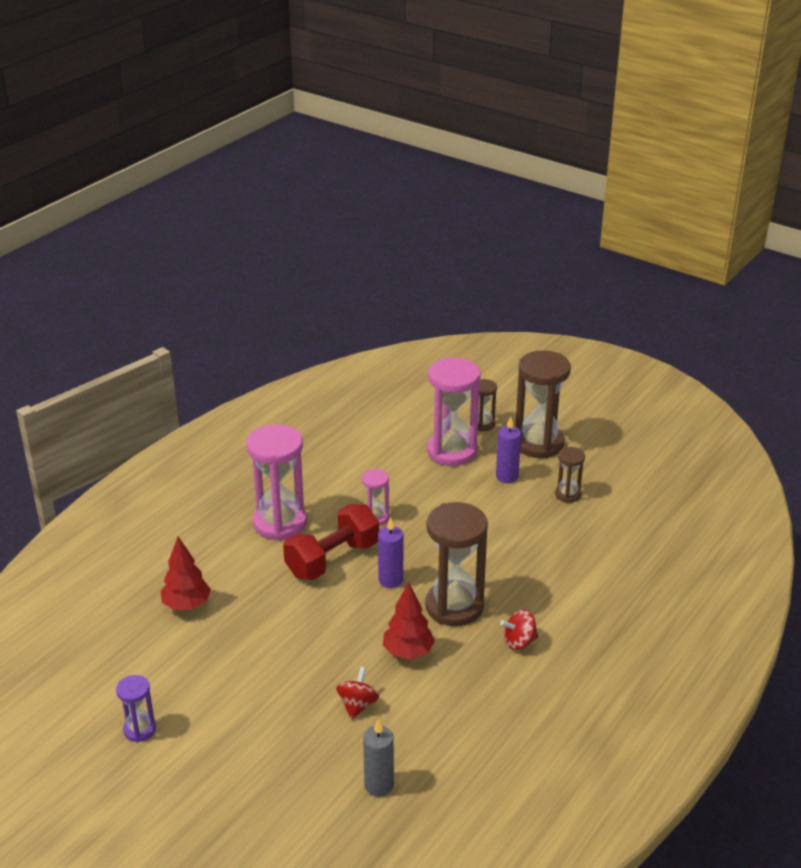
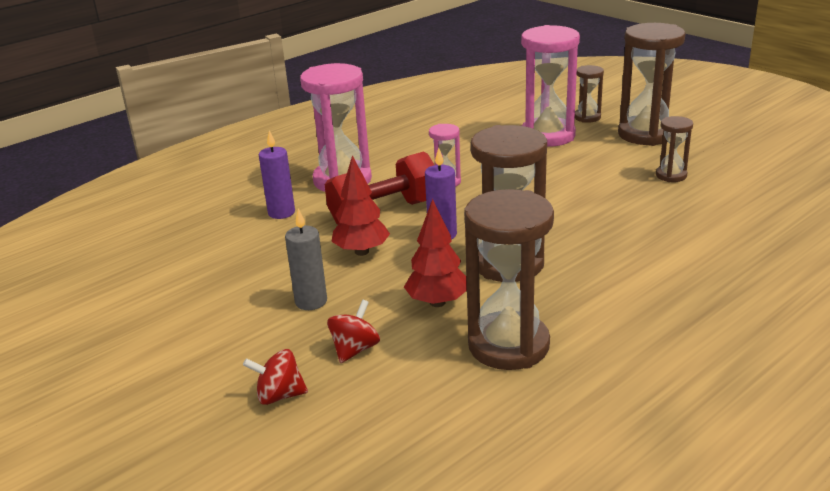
camera: 15 degrees right, 5 degrees down
purple hourglass [116,675,156,742] -> none
red tree [161,536,211,610] -> red tree moved to [331,155,390,256]
grey candle [363,719,394,797] -> grey candle moved to [285,208,327,310]
purple candle [496,416,521,483] -> purple candle moved to [259,130,295,219]
red spinning top [500,610,539,650] -> red spinning top moved to [243,349,308,405]
none -> brown hourglass [464,189,554,370]

